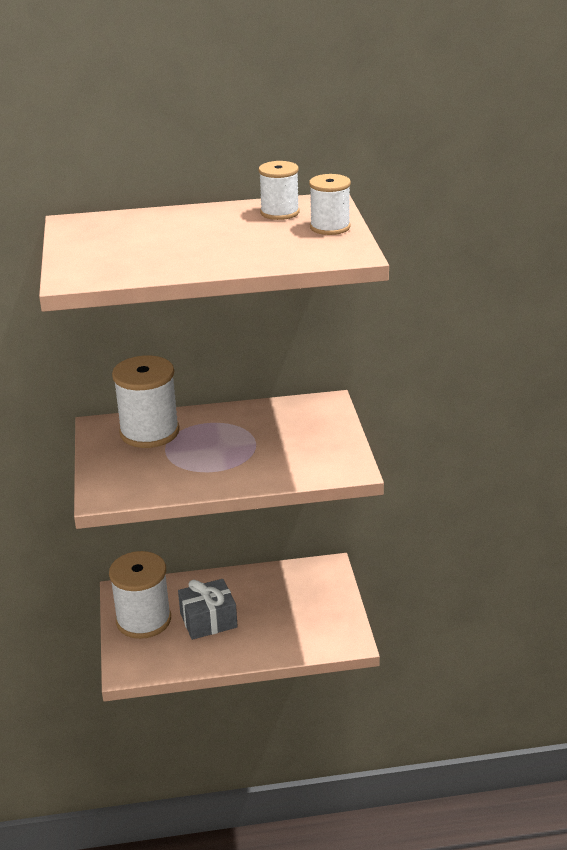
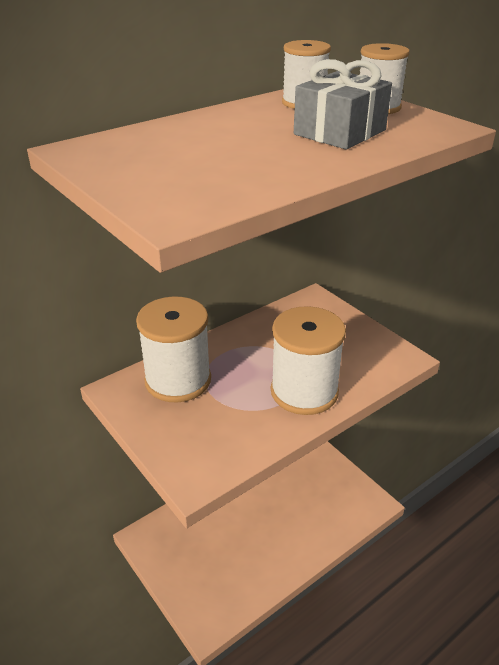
camera: 30 degrees left, 5 degrees up
white spool [109,551,171,639] -> white spool moved to [271,306,346,415]
grey gift [178,579,238,640] -> grey gift moved to [294,59,392,149]

